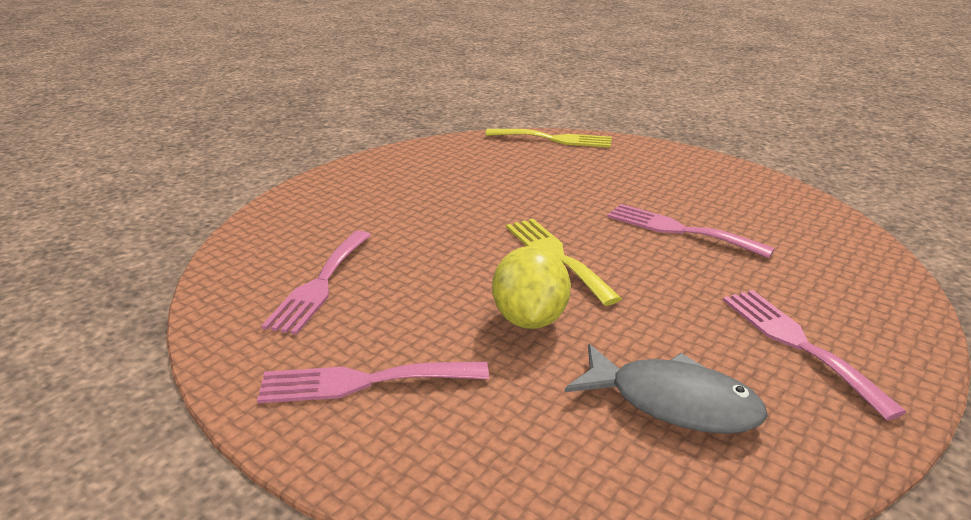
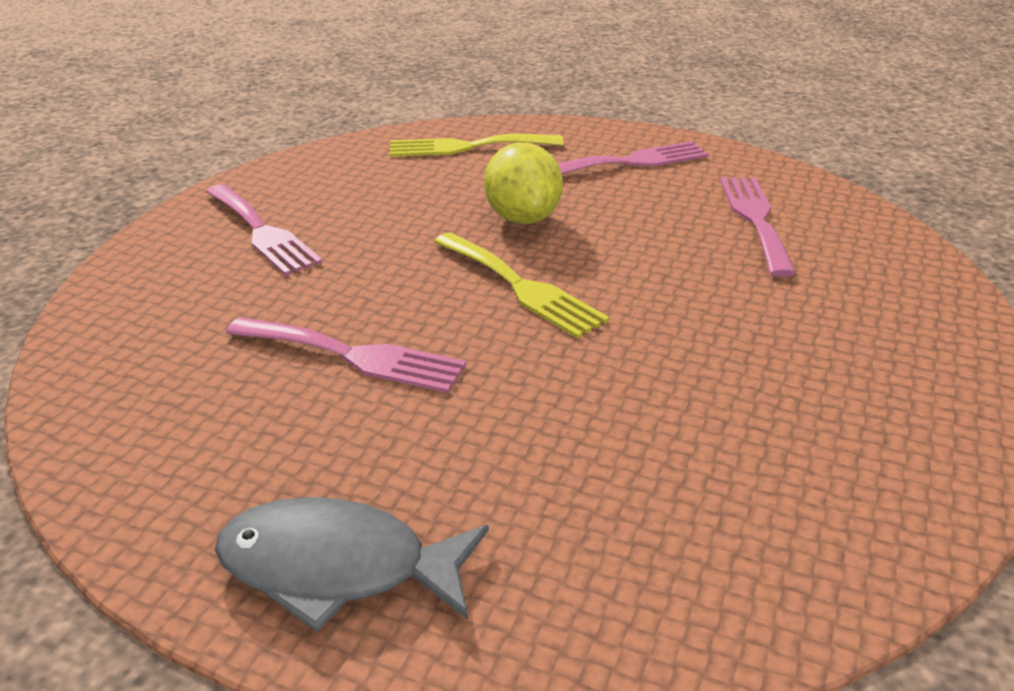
camera: 165 degrees right, 5 degrees up
yellow fork [485,129,612,148] -> yellow fork moved to [390,134,563,157]
grey fish [565,344,768,434] -> grey fish moved to [215,497,489,632]

